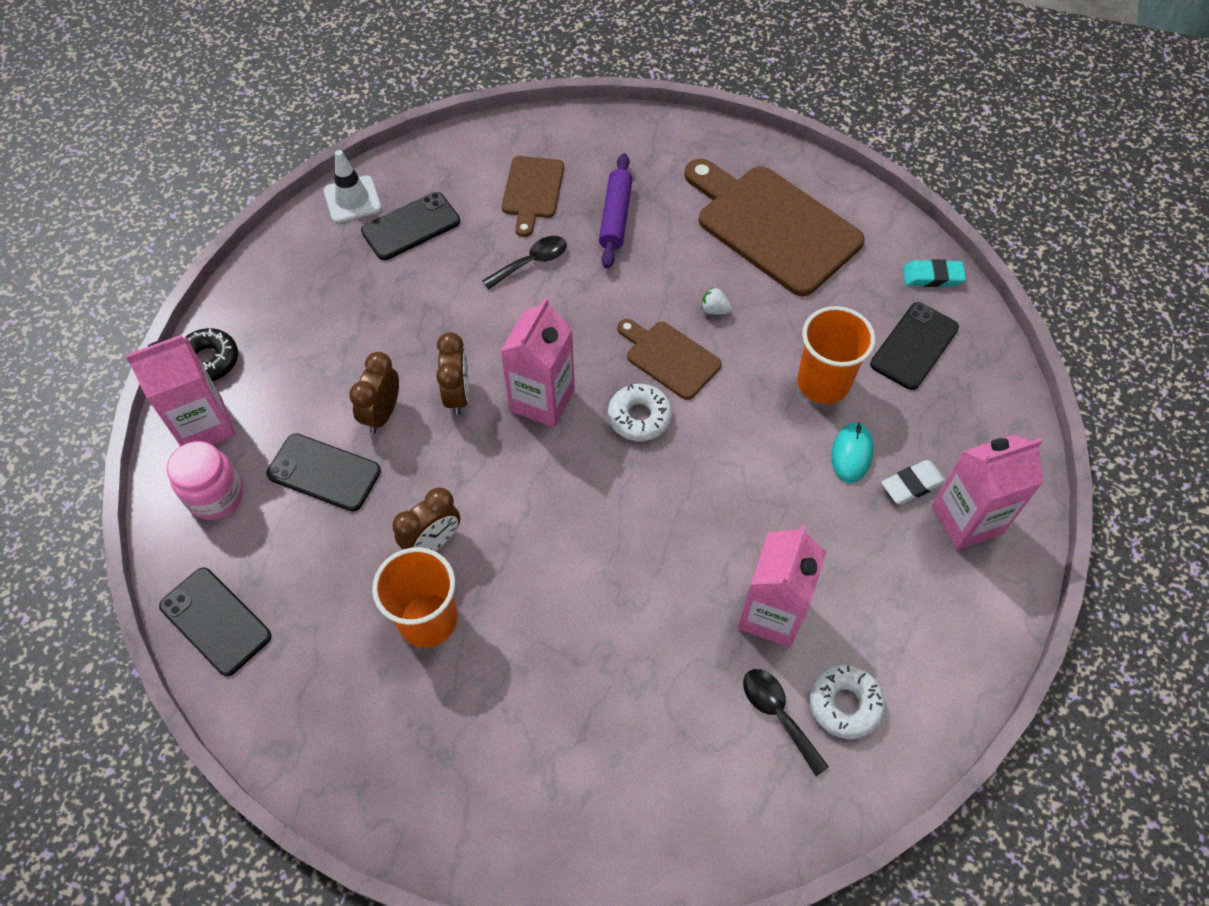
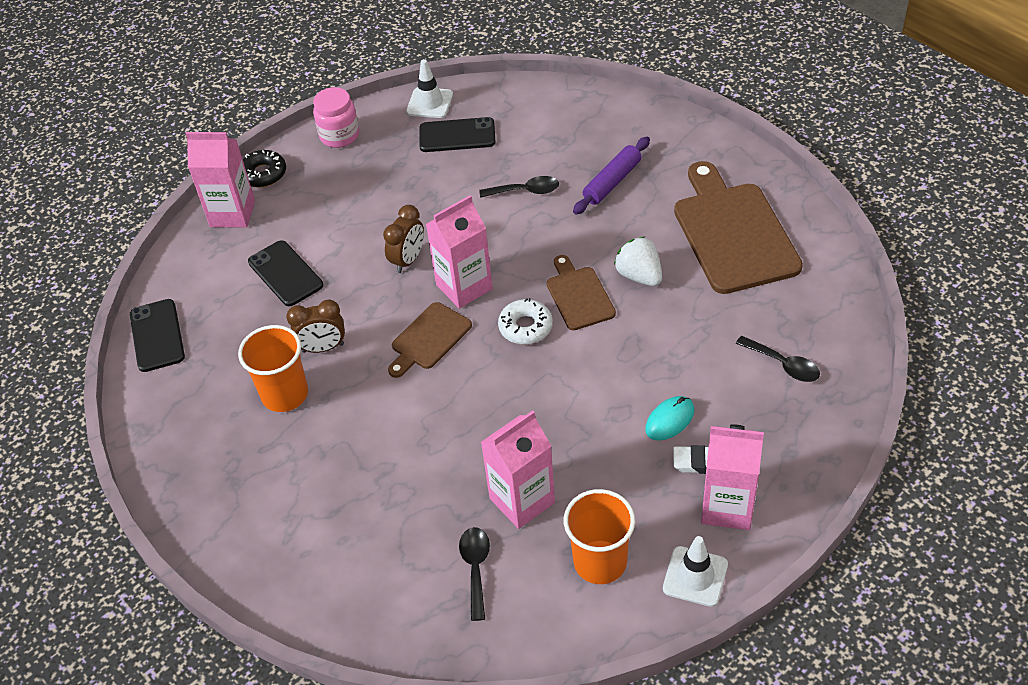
camera: 35 degrees right, 10 degrees down
pink jar [167,441,243,520] -> pink jar moved to [313,87,359,148]
brown clock [349,352,399,434] -> none
brown cutting board [502,156,564,237] -> brown cutting board moved to [388,302,472,378]
white strawberry [701,288,732,315] -> white strawberry [614,236,662,286], size x1.92
orange cup [797,306,875,404] -> orange cup moved to [564,489,635,584]
white donut [810,665,885,739] -> none
black phone [870,302,959,390] -> black spoon [736,336,820,382]
turquoise eraser [903,259,966,287] -> none
none -> white traffic cone [663,536,728,607]

